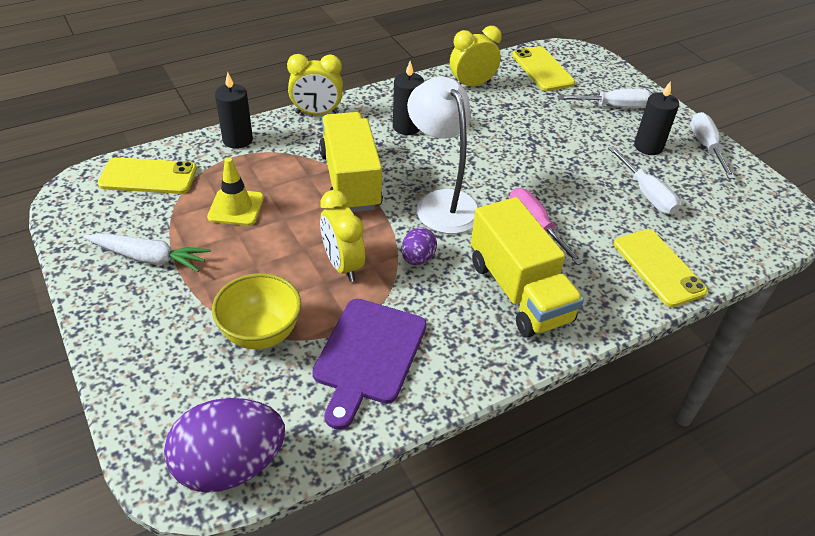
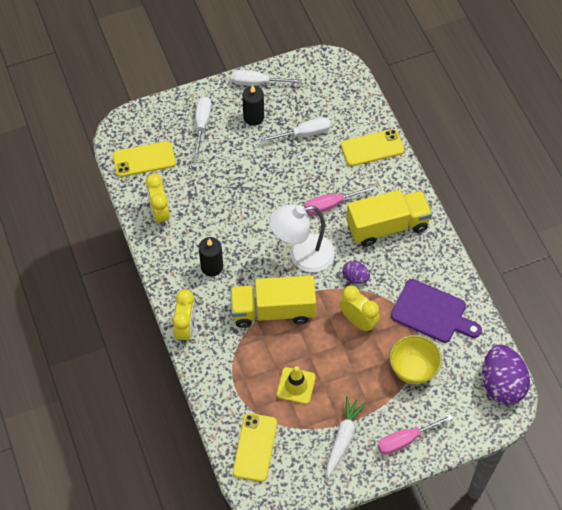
camera: 80 degrees left, 15 degrees up
black candle [215,72,253,149] -> none
yellow clock [320,190,365,282] -> yellow clock turned 120 degrees counterclockwise [339,286,380,332]
none -> pink screwdriver [377,414,453,455]

